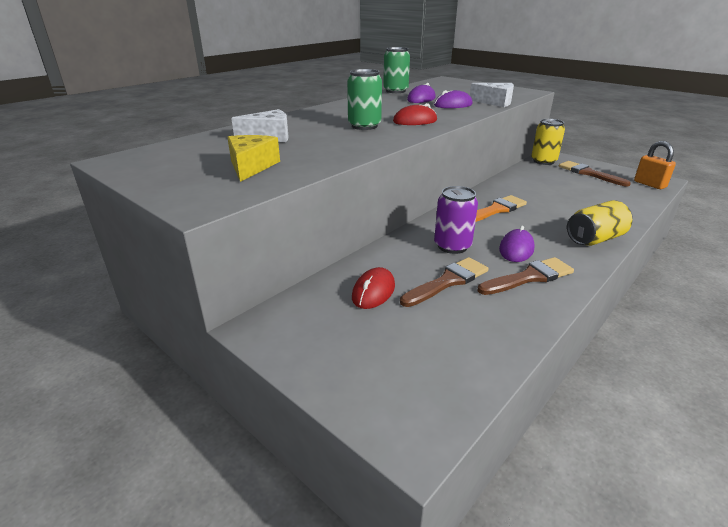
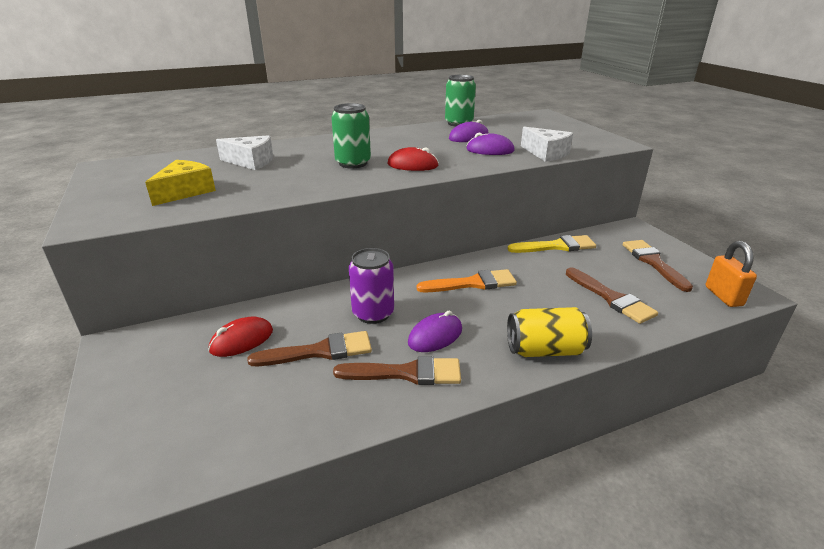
camera: 25 degrees right, 0 degrees up
yellow can [531,119,565,165] -> none
none -> yellow brush [507,235,596,253]
none -> brown brush [566,267,658,324]

